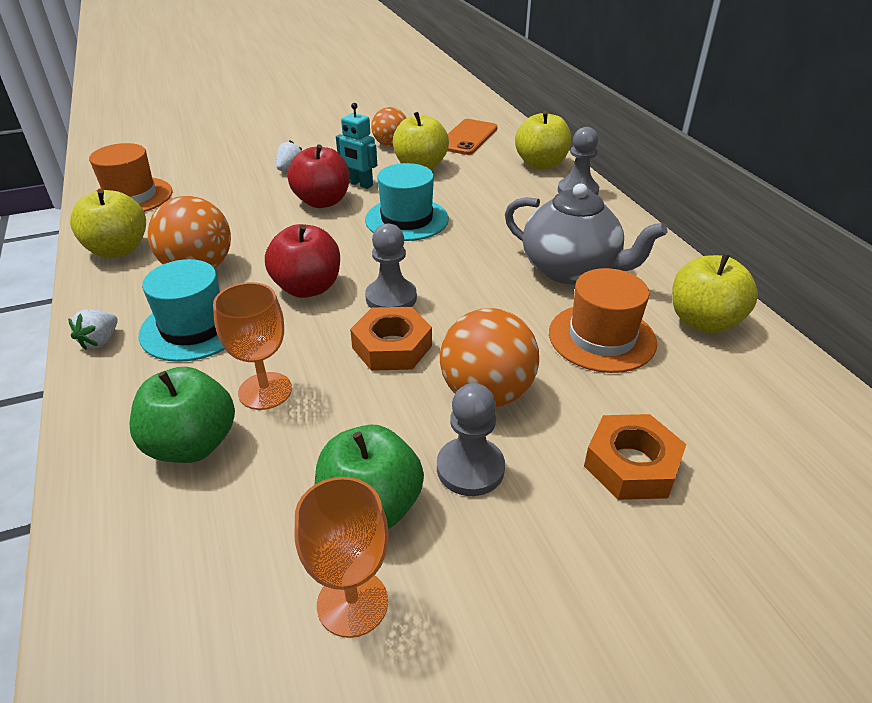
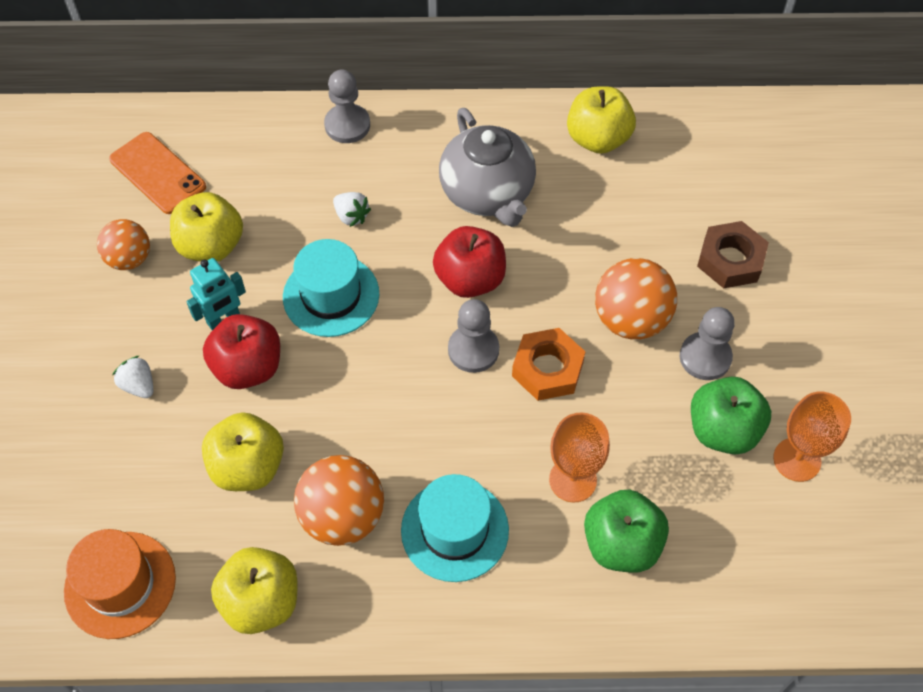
camera: 70 degrees left, 20 degrees up
white strawberry [68,309,118,350] -> white strawberry moved to [333,192,371,227]
red apple [265,224,340,298] -> red apple moved to [433,226,506,298]
grey teapot [505,184,667,284] -> grey teapot turned 105 degrees clockwise [439,108,536,227]
yellow apple [515,111,571,169] -> yellow apple moved to [202,412,284,491]
orange hat [549,268,657,373] -> none
orange nut [584,414,686,500] -> brown nut [697,221,769,289]

